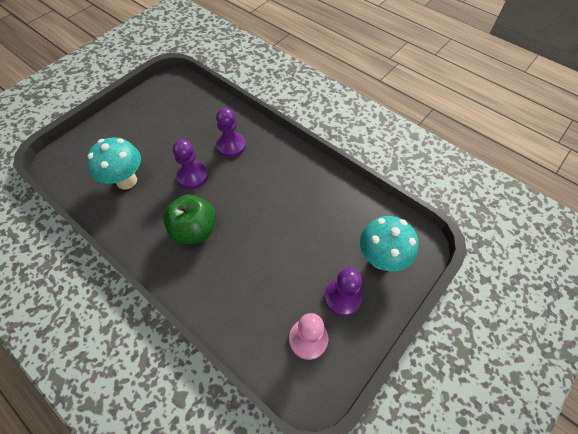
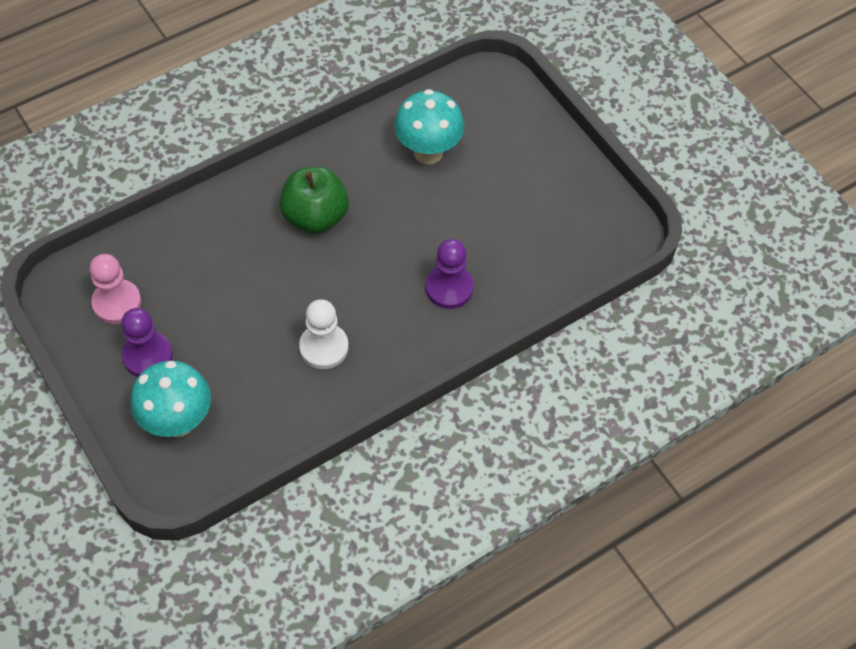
camera: 105 degrees right, 0 degrees up
purple pawn [173,139,208,189] -> none
none -> white pawn [299,299,349,369]

